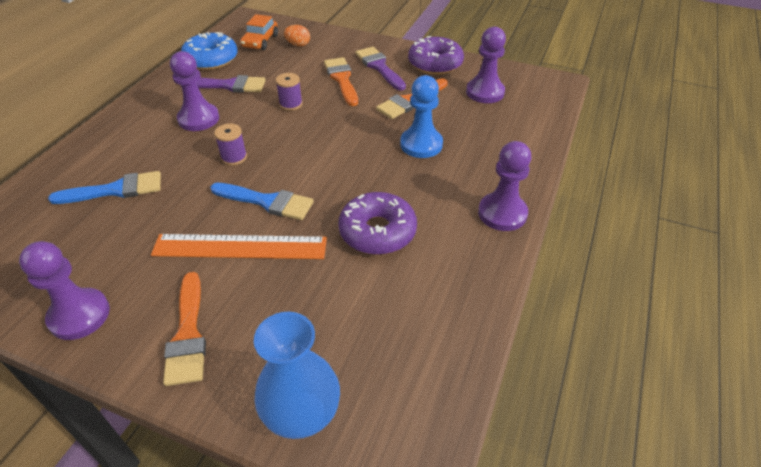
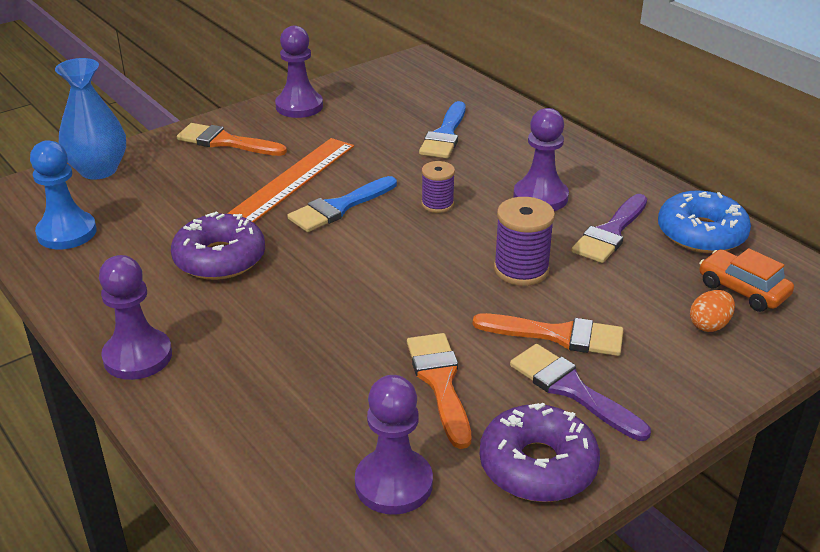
camera: 120 degrees right, 10 degrees down
purple spool [276,73,303,111] -> purple spool [494,197,555,286], size x1.55
purple brush [356,47,406,91] -> purple brush turned 135 degrees counterclockwise [510,344,651,441]
blue pawn [400,75,443,158] -> blue pawn moved to [30,140,96,249]

